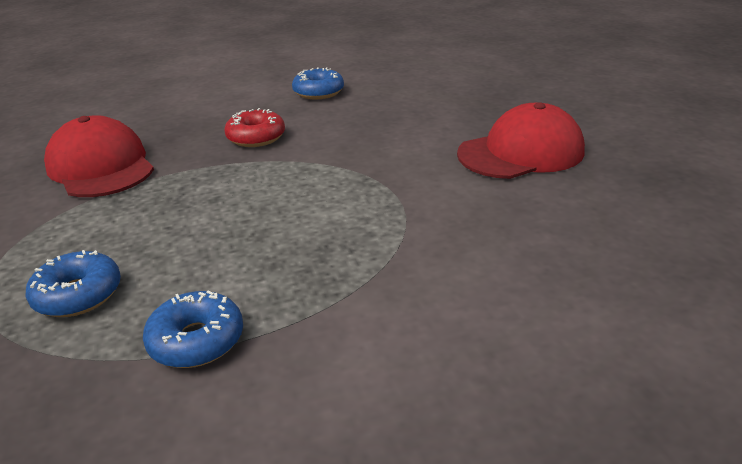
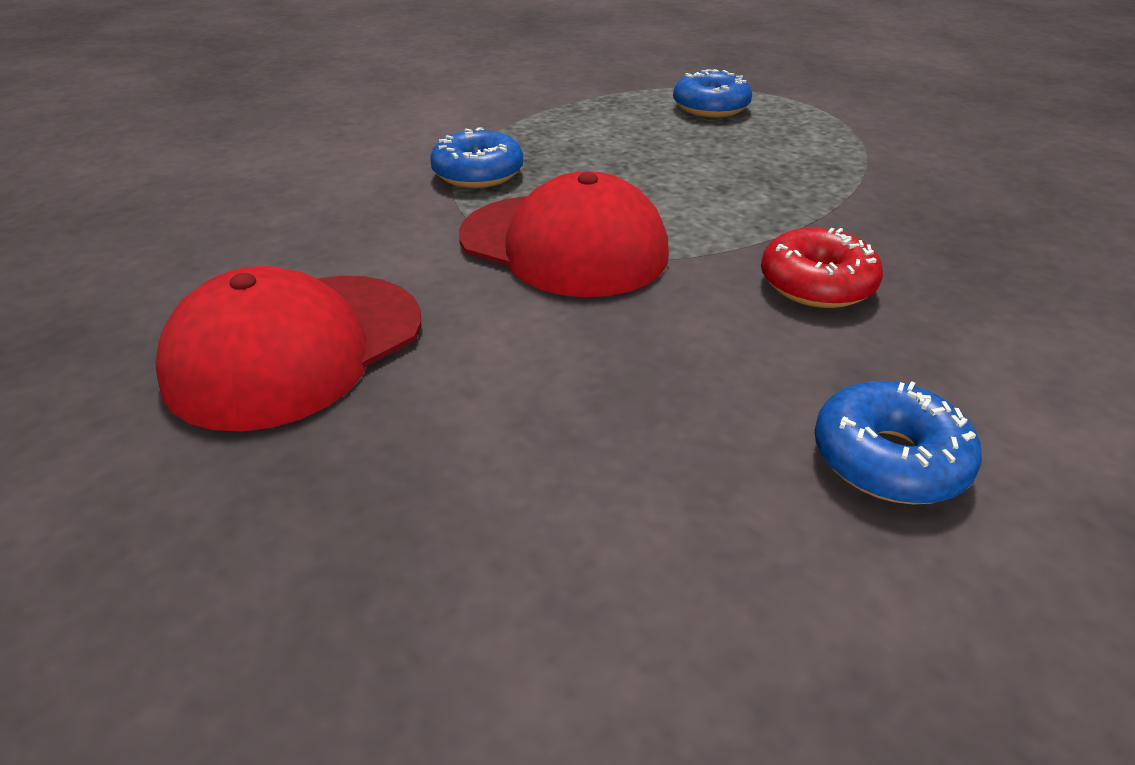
camera: 155 degrees right, 5 degrees up
red cap [44,115,154,197] -> red cap moved to [459,171,669,297]
blue donut [143,291,243,368] -> blue donut moved to [430,127,523,188]

